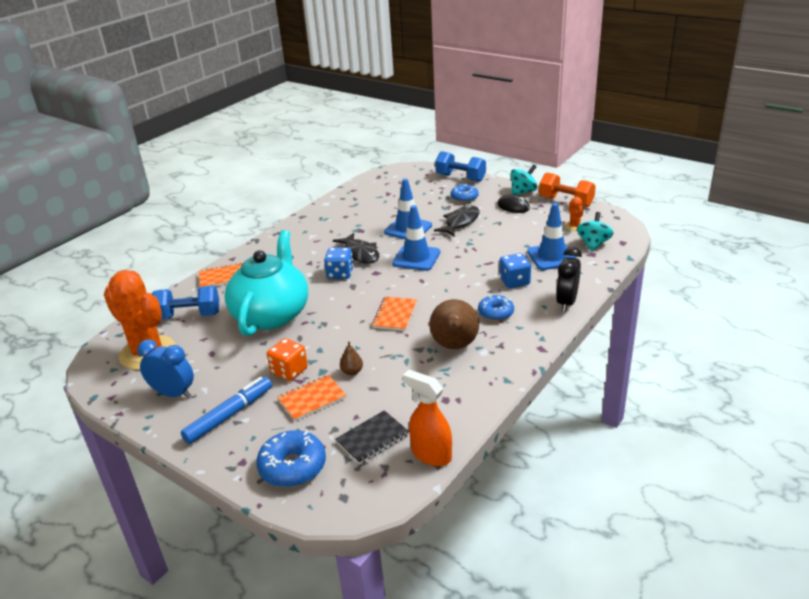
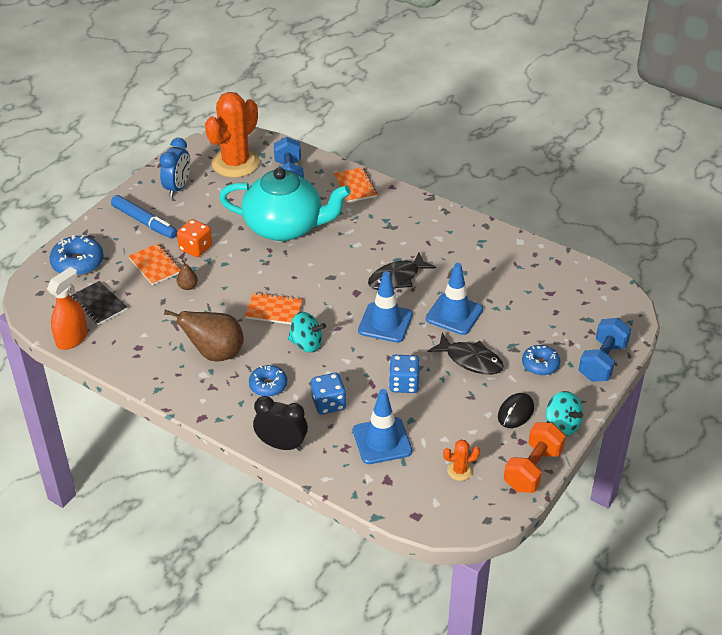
camera: 85 degrees right, 10 degrees up
blue dice [324,248,353,279] -> blue dice moved to [389,355,420,393]
turquoise spinning top [577,212,613,252] -> turquoise spinning top moved to [288,312,326,352]

